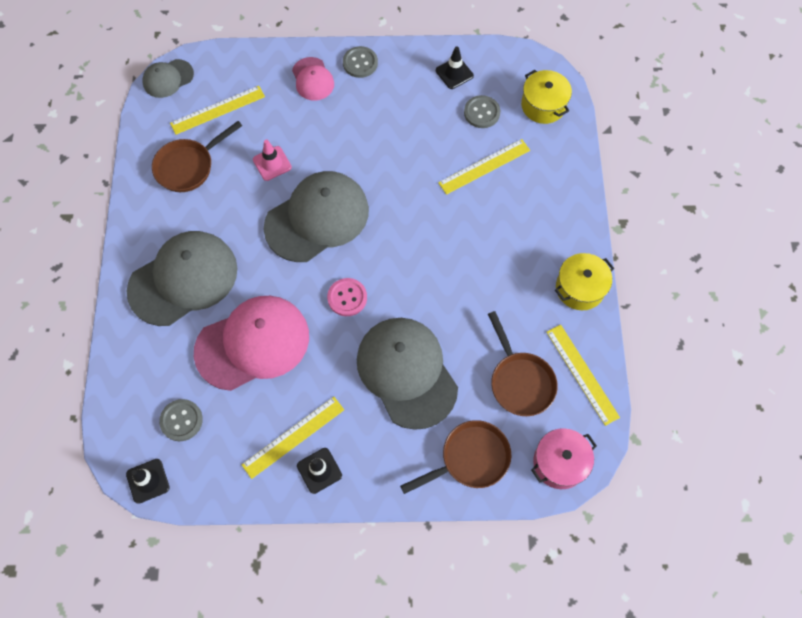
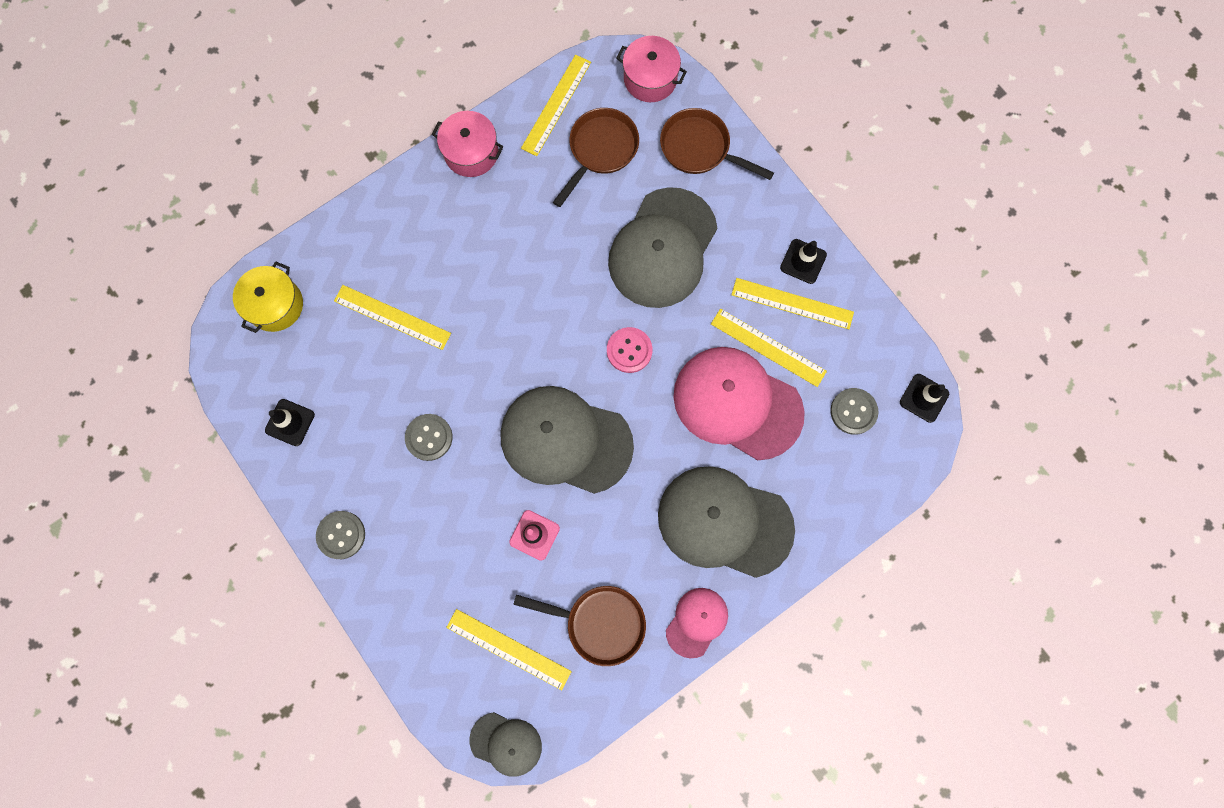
camera: 125 degrees left, 10 degrees up
pink cap [292,57,334,101] -> pink cap moved to [666,588,728,658]
grey button [464,95,500,128] -> grey button moved to [405,414,453,461]
yellow pot [555,253,614,310] -> pink pot [432,111,503,177]
none -> yellow ruler [711,309,827,387]

